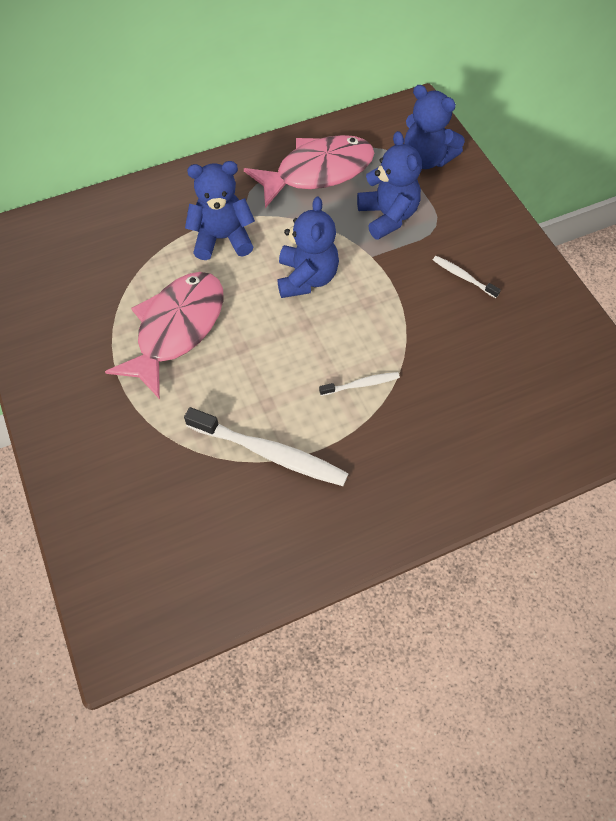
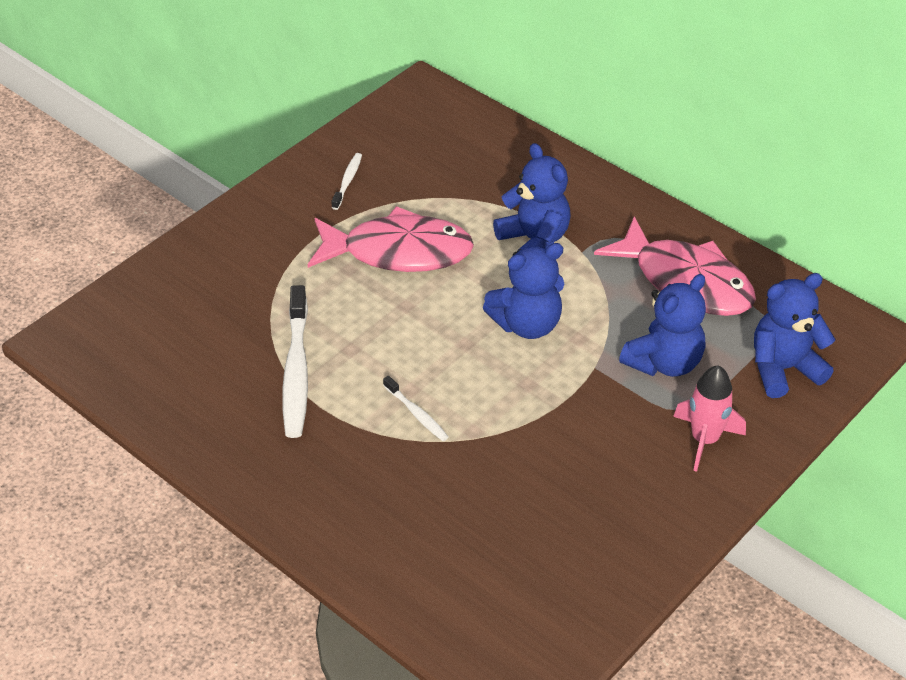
camera: 65 degrees right, 15 degrees down
blue teddy bear [404,85,465,169] -> blue teddy bear turned 60 degrees clockwise [754,273,836,398]
white toothbrush [433,256,501,298] -> white toothbrush moved to [331,153,362,210]
none -> pink rocket [673,365,746,472]

